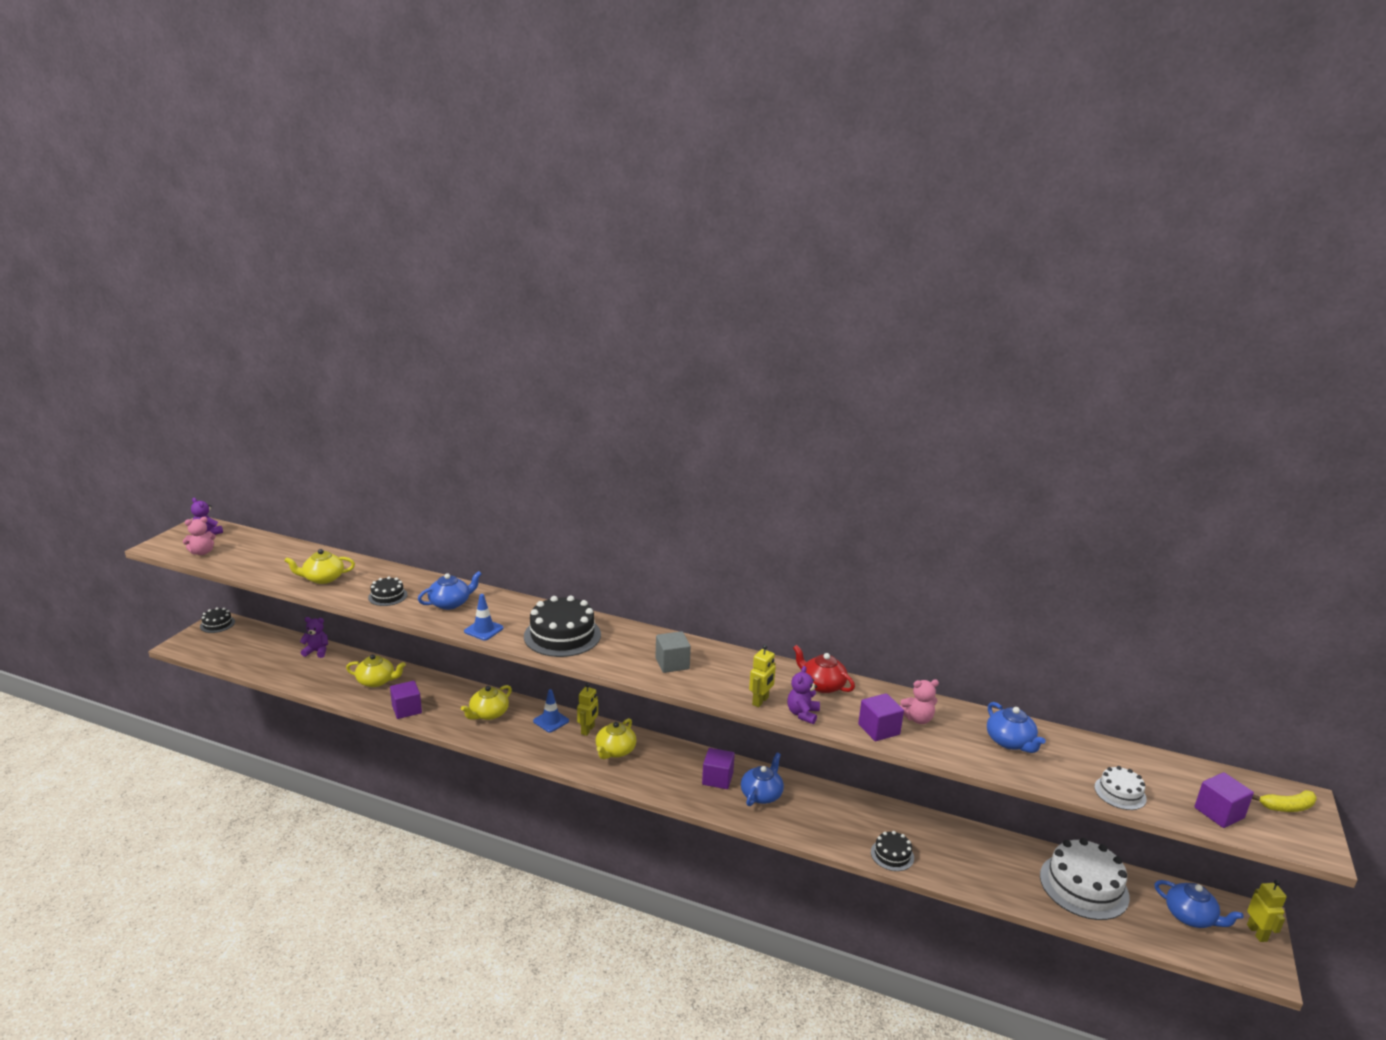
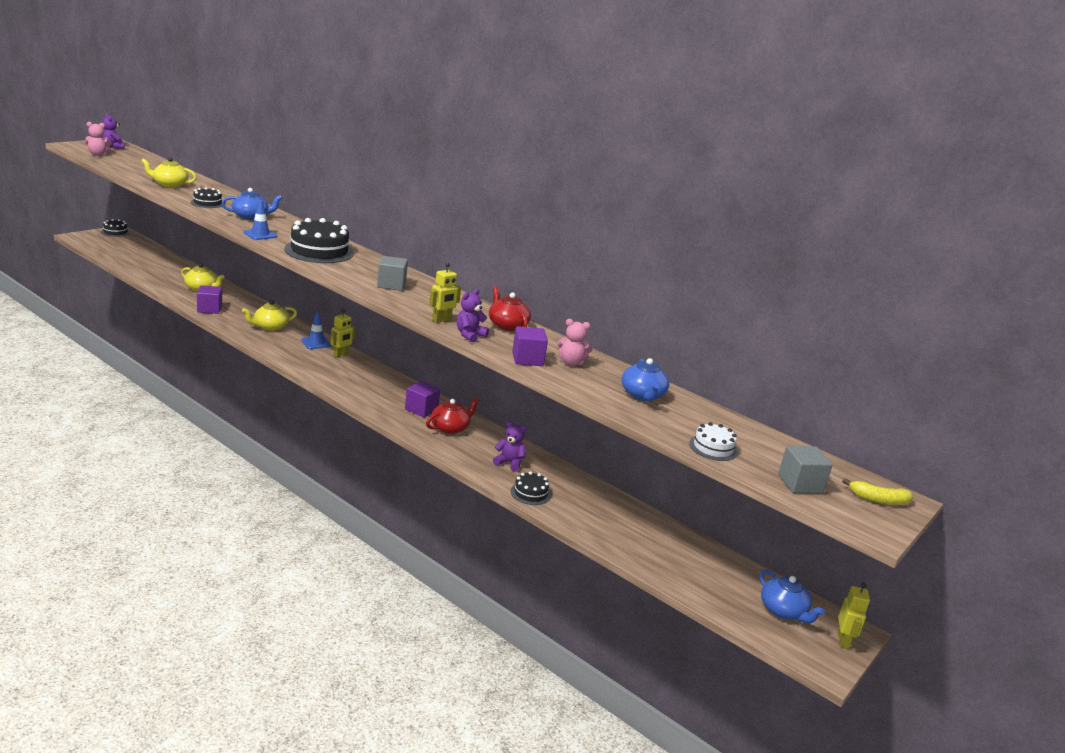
camera: 15 degrees right, 0 degrees up
purple teddy bear [300,617,328,658] -> purple teddy bear moved to [493,421,527,472]
yellow teapot [596,718,636,759] -> none
blue teapot [741,752,784,806] -> red teapot [426,397,480,434]
white cake [1040,838,1130,920] -> none
purple cube [1194,772,1254,828] -> grey cube [778,446,833,494]

